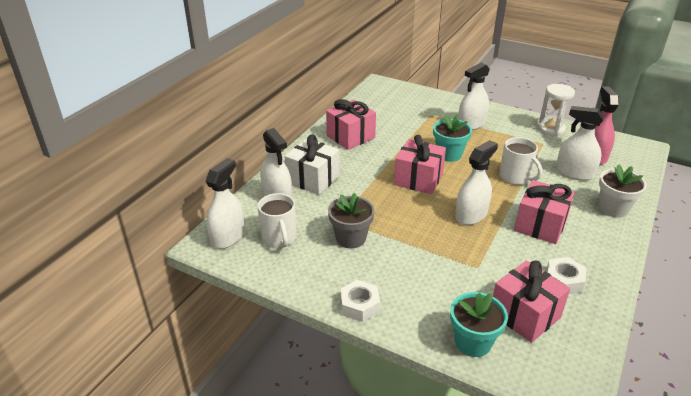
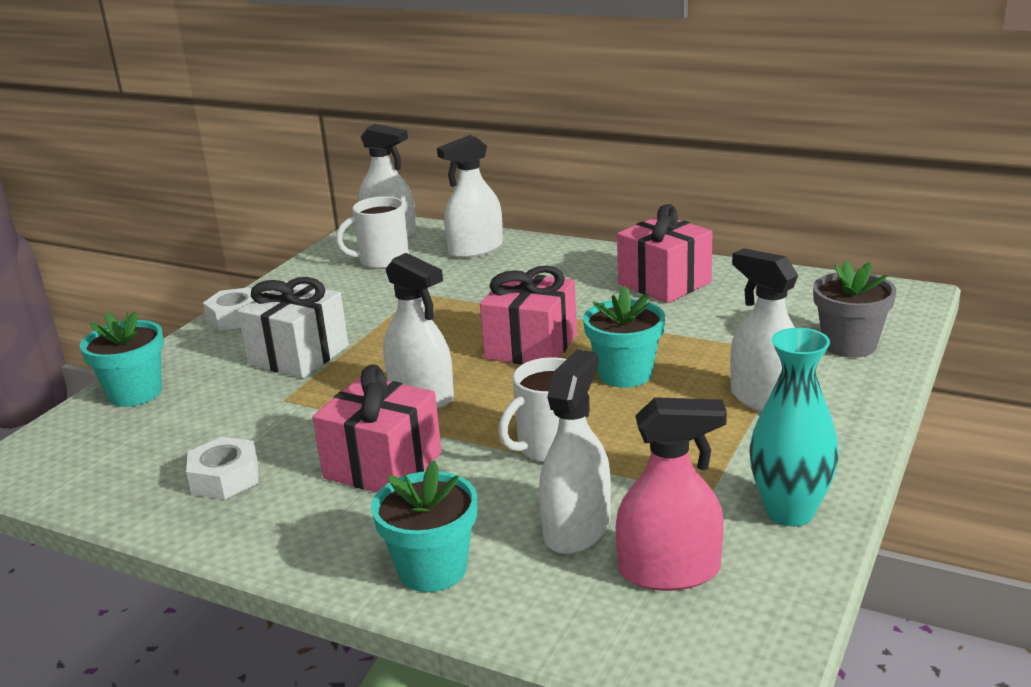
camera: 90 degrees right, 10 degrees down
white gift [285,134,340,195] -> white gift moved to [238,277,349,378]
grey flower pot [328,193,375,248] -> grey flower pot moved to [813,261,896,358]
pink gift [493,261,570,343] -> none
white hourglass [538,84,575,136] -> turquoise vase [749,328,839,527]
white flower pot [599,164,647,217] -> turquoise flower pot [371,461,477,592]

